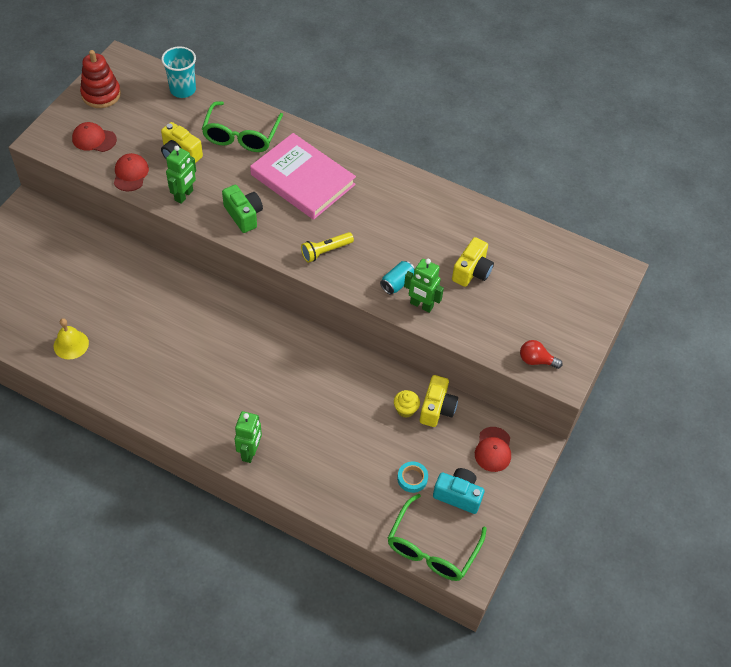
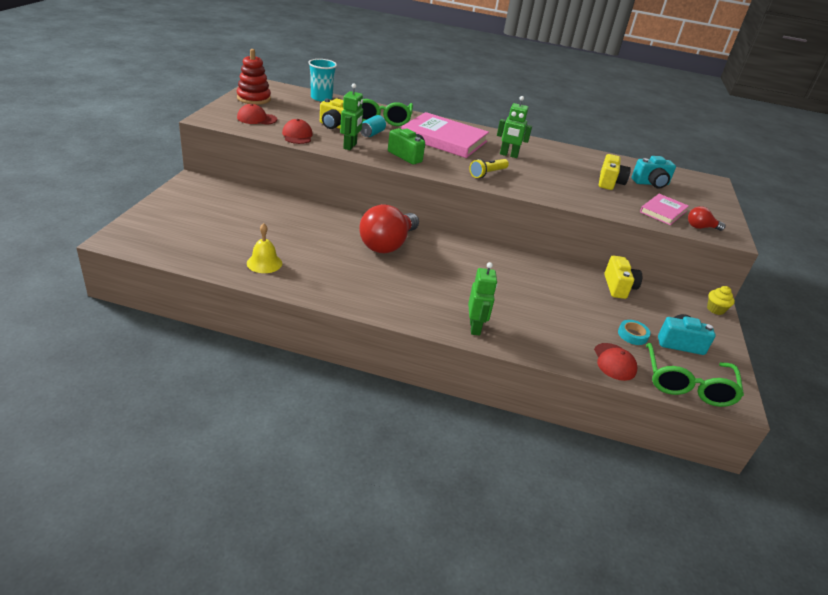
camera: 15 degrees left, 20 degrees down
turquoise can [380,261,415,294] -> turquoise can moved to [360,115,386,137]
yellow cupcake [394,390,420,417] -> yellow cupcake moved to [707,286,735,315]
green robot [404,259,444,313] -> green robot moved to [497,96,532,158]
red cap [475,427,511,472] -> red cap moved to [594,343,637,381]
none -> red light bulb [359,204,419,253]
none -> turquoise camera [632,156,676,189]
none -> pink book [640,194,689,225]

